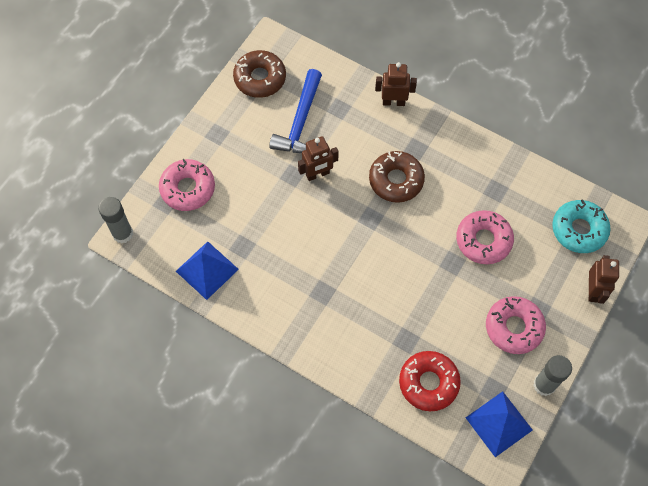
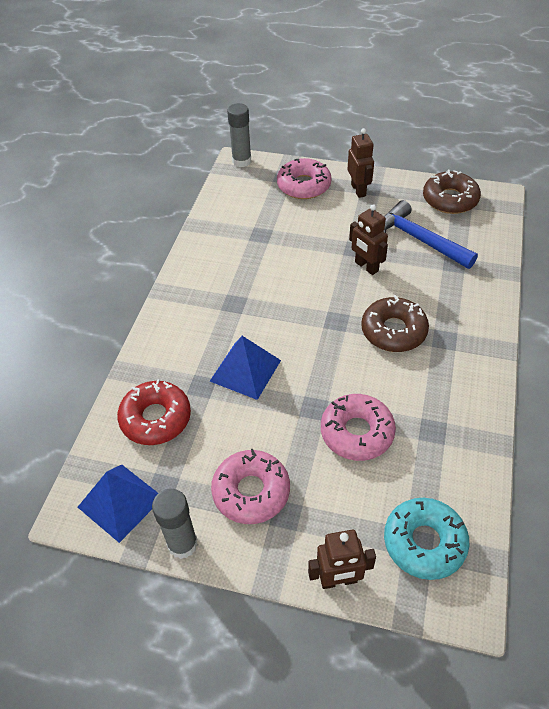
camera: 75 degrees right, 15 degrees down
blue pyramid [176,241,239,300] -> blue pyramid moved to [210,336,281,400]
blue hammer [269,69,322,153] -> blue hammer turned 45 degrees clockwise [383,200,478,269]
brown robot [375,62,417,106] -> brown robot moved to [348,128,374,198]

